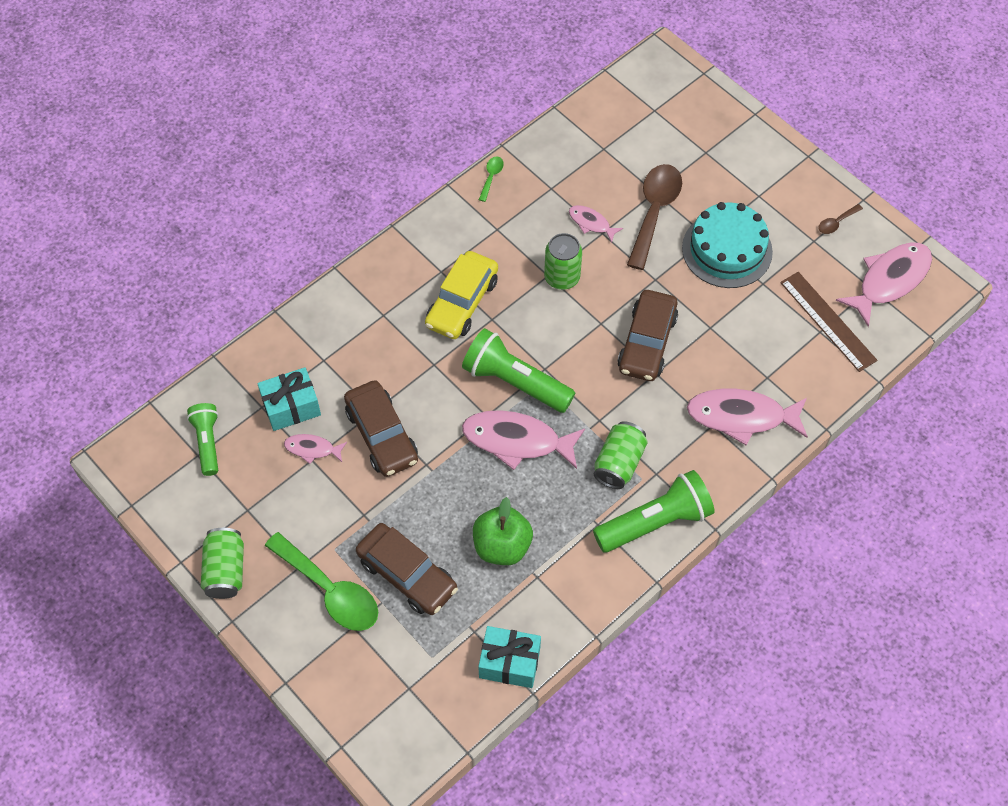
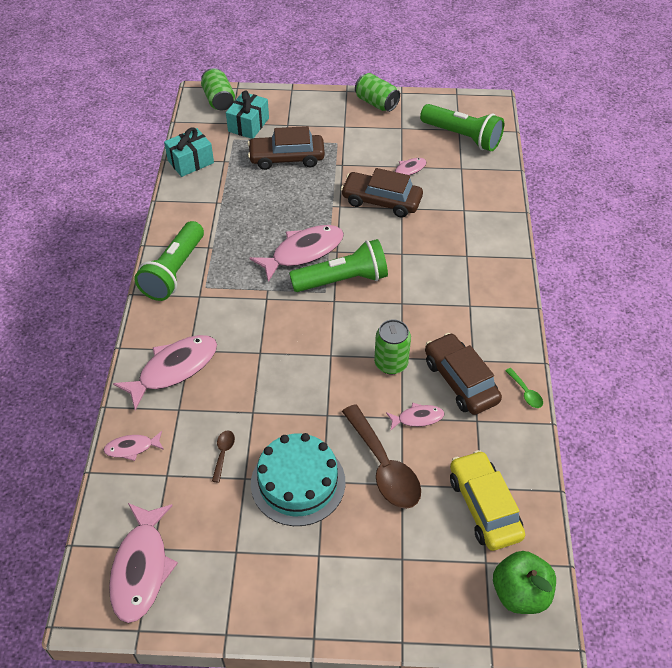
camera: 135 degrees right, 10 degrees down
green flashlight [187,403,218,476] -> green flashlight [420,104,504,151], size x1.62
turquoise gift [257,367,321,431] -> turquoise gift moved to [226,91,269,139]
green spoon [265,532,378,631] -> none
yellow car [425,251,498,339] -> yellow car moved to [450,450,525,551]
green apple [473,497,533,565] -> green apple moved to [493,551,556,614]
green can [594,421,648,489] -> green can moved to [201,68,235,111]
brown car [617,290,678,381] -> brown car moved to [425,333,502,415]
brown ruler [780,272,877,372] -> none
brown spoon [818,204,863,234] -> brown spoon moved to [212,430,235,483]
none -> pink fish [103,431,164,461]

